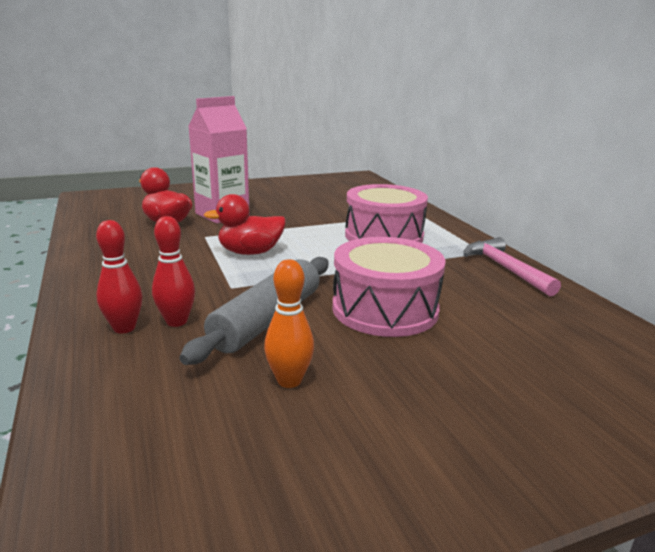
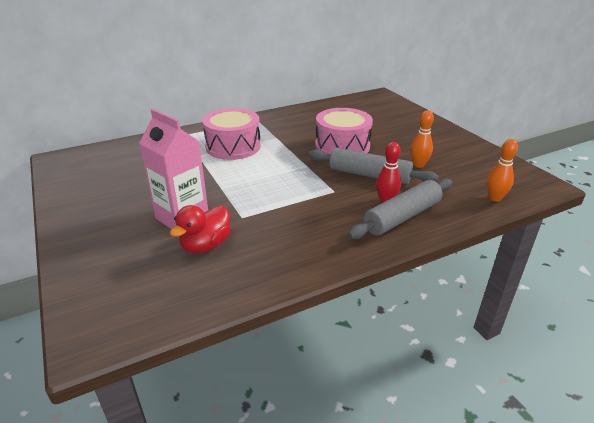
camera: 95 degrees left, 10 degrees up
red bowling pin [96,220,142,333] -> grey rolling pin [348,178,452,239]
red duck [204,194,286,255] -> none
pink hammer [463,237,561,296] -> none
none -> orange bowling pin [487,139,518,202]

